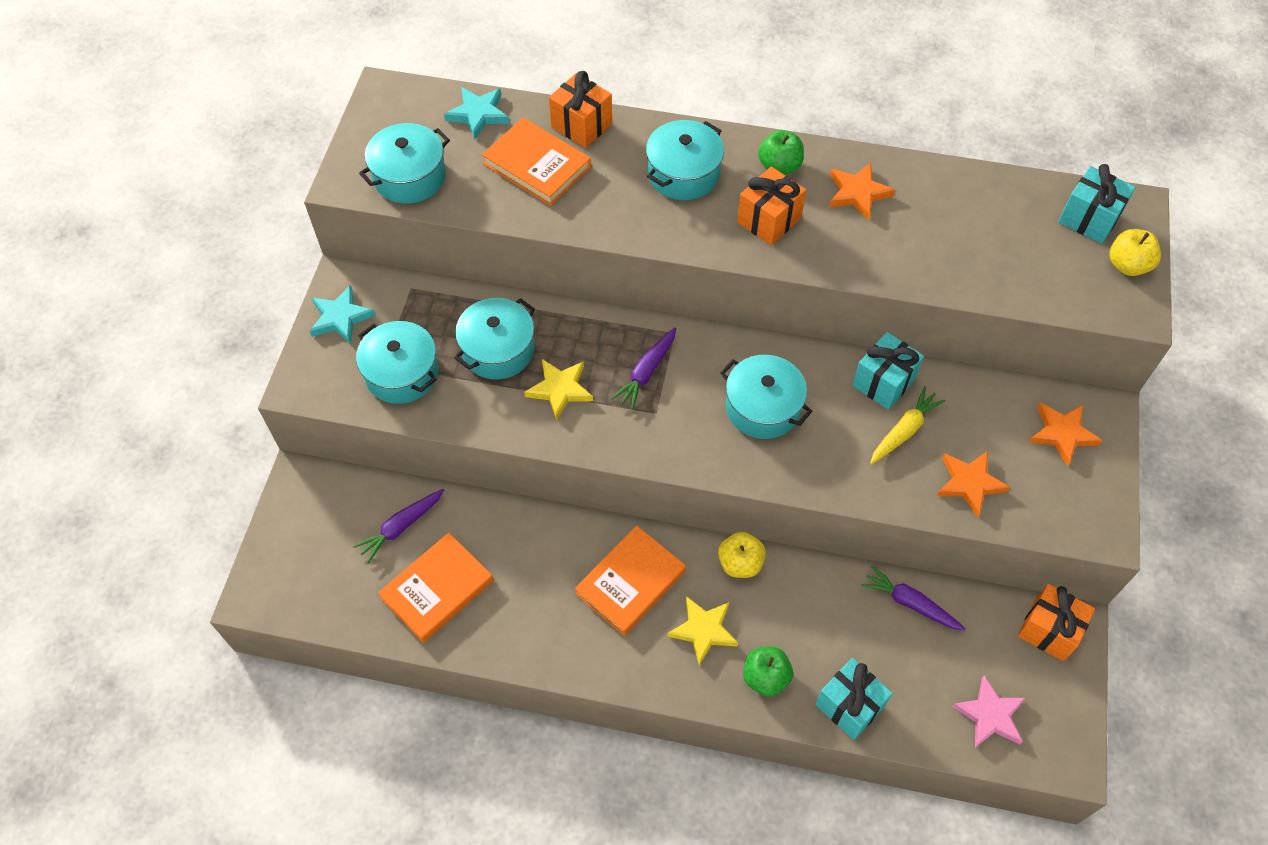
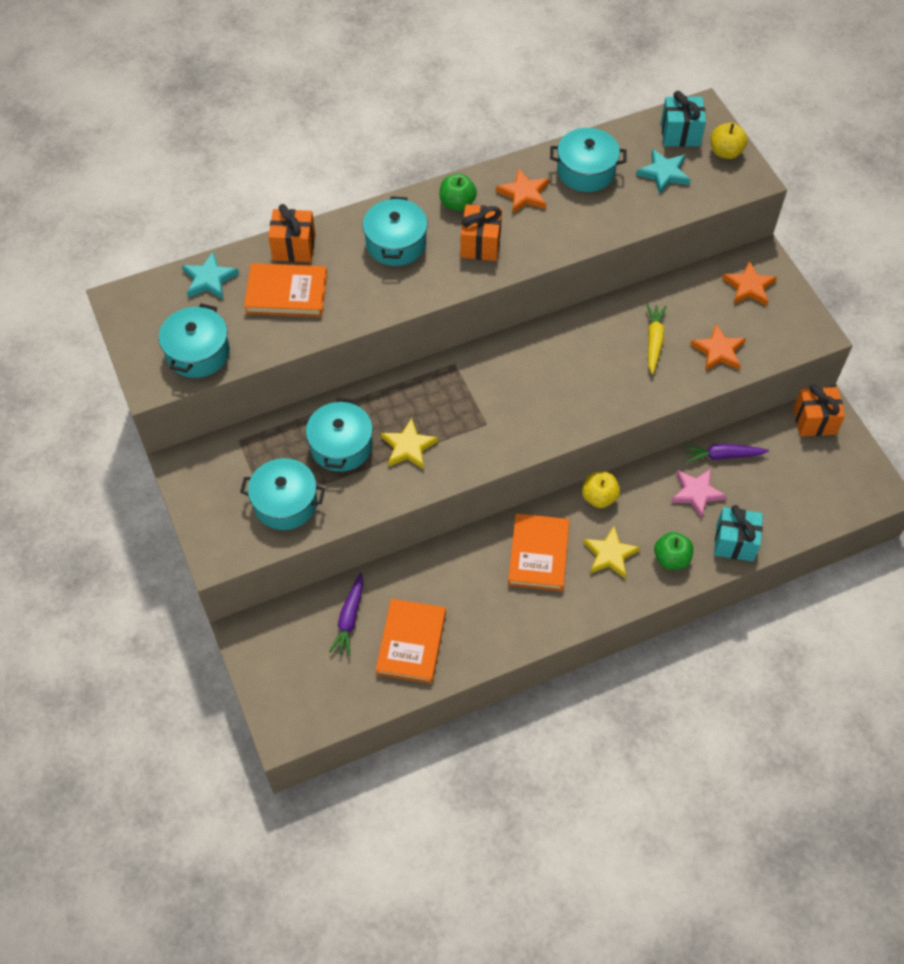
camera: 35 degrees left, 0 degrees up
turquoise star [310,285,375,344] -> turquoise star moved to [636,149,691,194]
purple carrot [611,327,676,410] -> none
turquoise pot [720,355,812,439] -> turquoise pot moved to [550,128,626,192]
turquoise gift [852,332,924,410] -> none
pink star [952,675,1026,748] -> pink star moved to [671,469,727,518]

